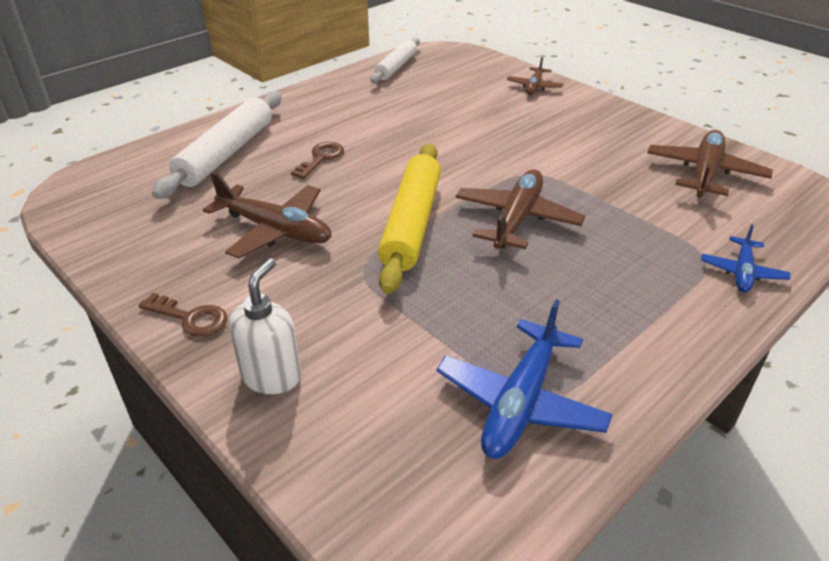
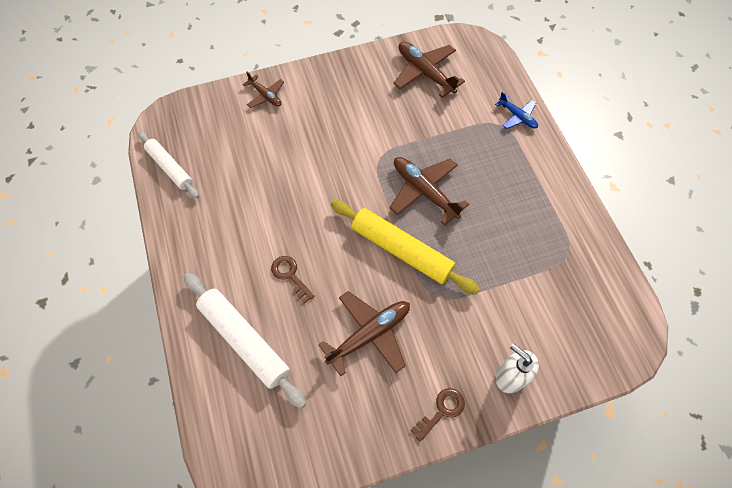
camera: 65 degrees left, 25 degrees up
blue plane [437,299,613,459] -> none

